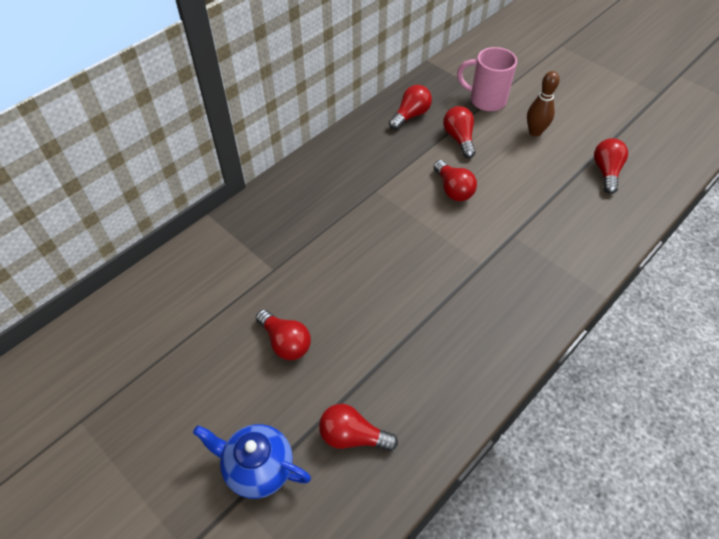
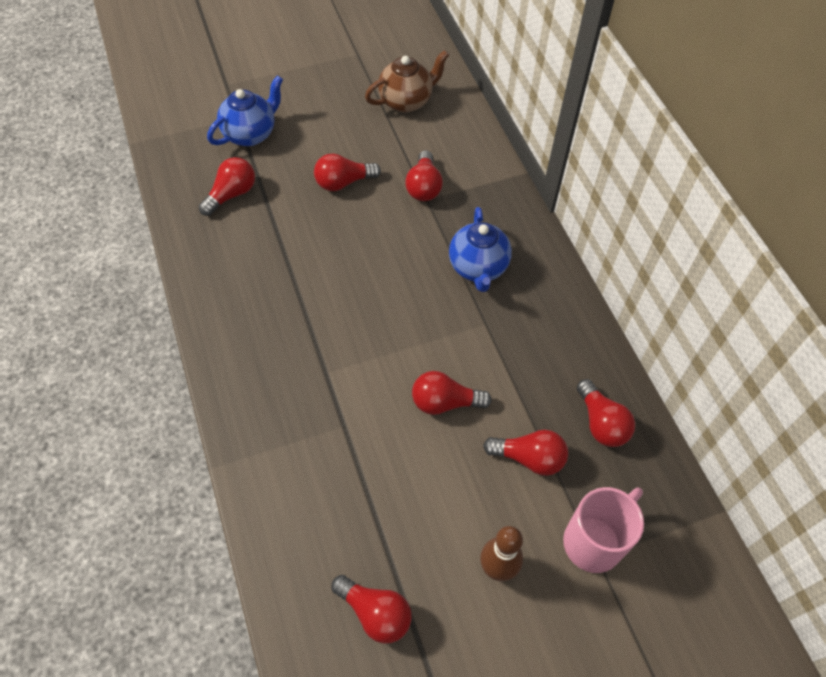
camera: 115 degrees right, 5 degrees up
none -> brown teapot [365,50,449,113]
none -> red light bulb [405,150,443,201]
none -> blue teapot [449,207,512,292]

